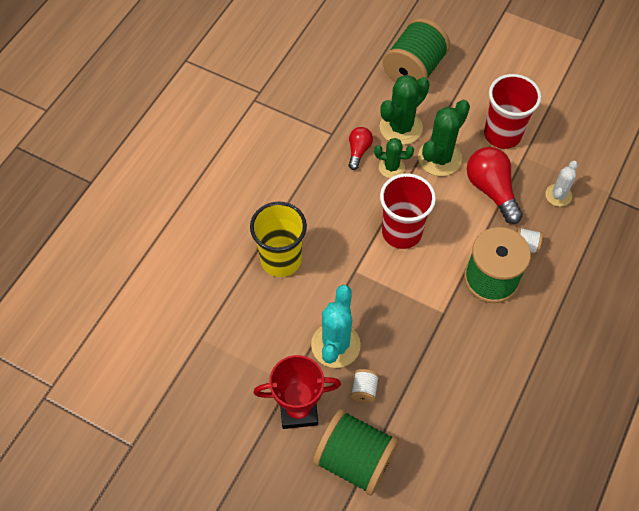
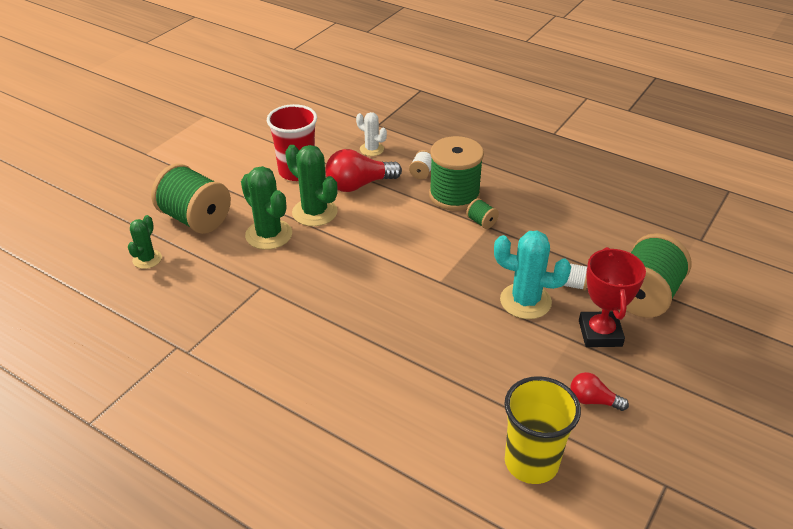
camera: 85 degrees left, 20 degrees down
yellow cup [250,202,307,277] -> yellow cup moved to [504,376,581,484]
red light bulb [349,127,373,170] -> red light bulb moved to [571,372,629,411]
green cactus [374,138,414,178] -> green cactus moved to [128,215,162,269]
red cup [380,173,436,249] -> none
none -> green spool [466,198,499,229]

